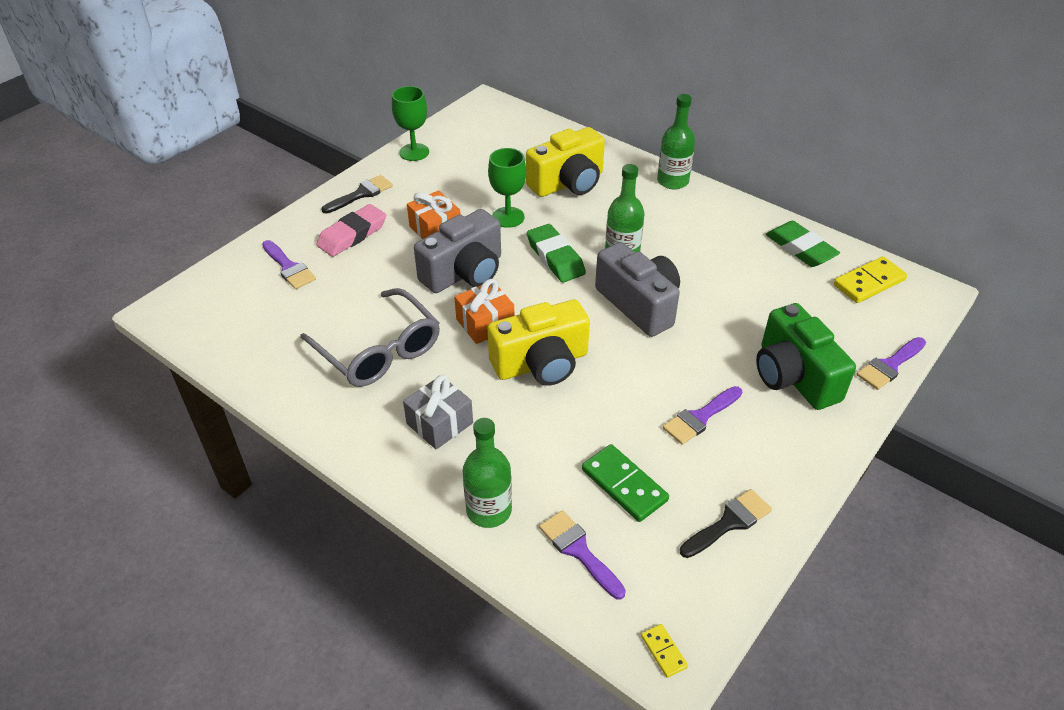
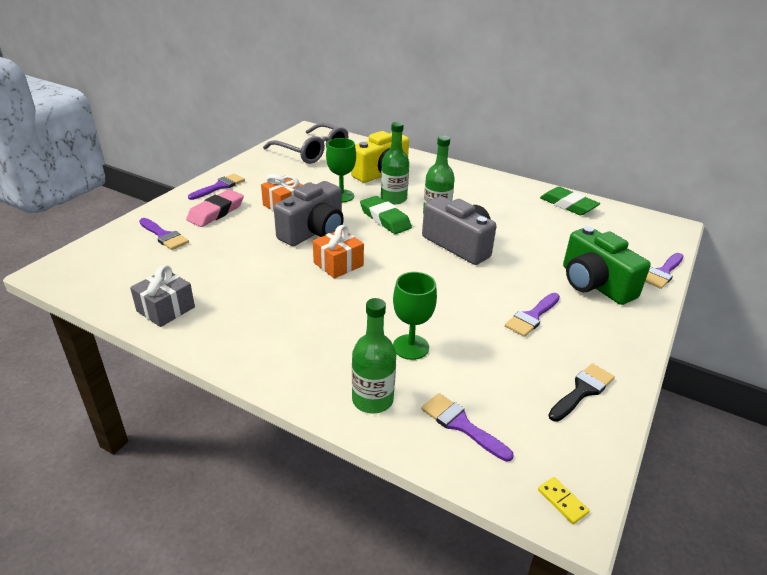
camera: 10 degrees left, 10 degrees down
grey glasses [300,288,440,387] -> grey glasses moved to [263,123,348,164]
black brush [321,175,393,214] -> purple brush [188,174,245,200]
green goblet [392,86,429,161] -> green goblet moved to [393,272,437,360]
grey gift [403,375,473,449] -> grey gift moved to [130,265,195,327]
yellow camera [487,300,590,386] -> none
green domino [582,444,669,522] -> none
green bottle [657,94,695,189] -> green bottle moved to [381,122,409,204]
yellow domino [834,256,907,303] -> none

